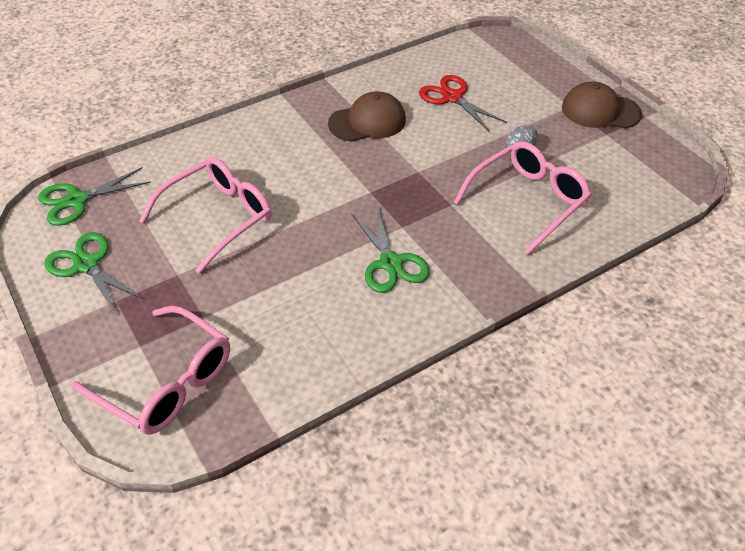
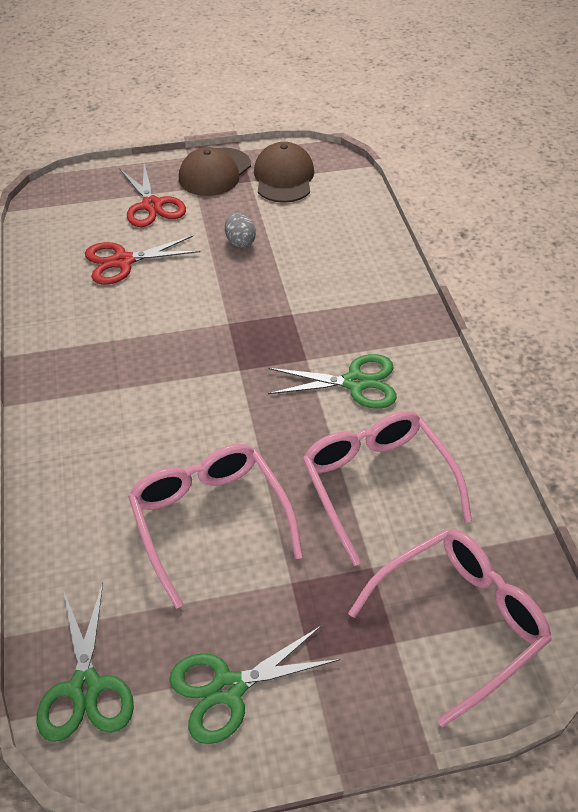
camera: 70 degrees left, 0 degrees up
brown cap [328,91,406,142] -> brown cap moved to [254,142,314,203]
pink glasses [454,141,591,255] -> pink glasses moved to [302,411,472,566]
none -> red scissors [119,163,186,227]

